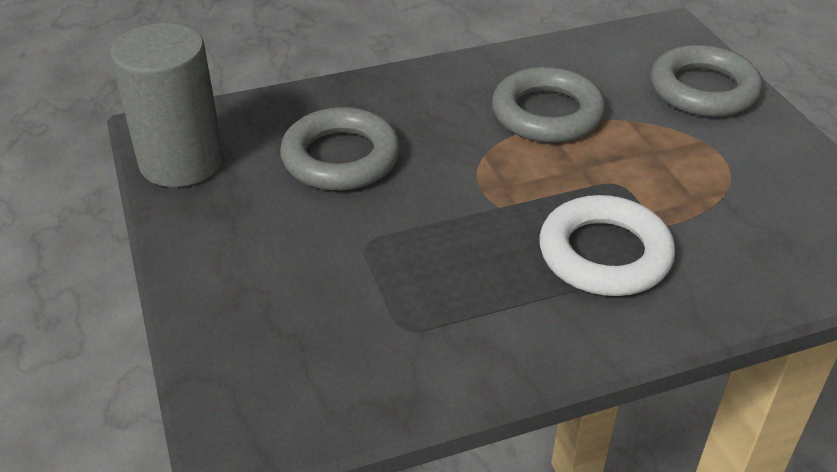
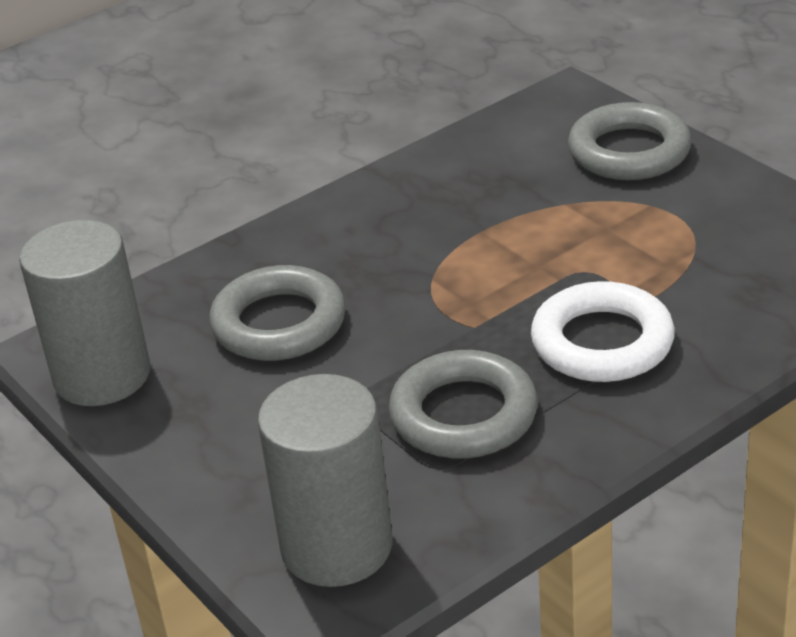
camera: 15 degrees left, 5 degrees down
grey ring [492,67,606,143] -> grey ring moved to [389,350,538,458]
none -> grey cylinder [258,374,393,587]

